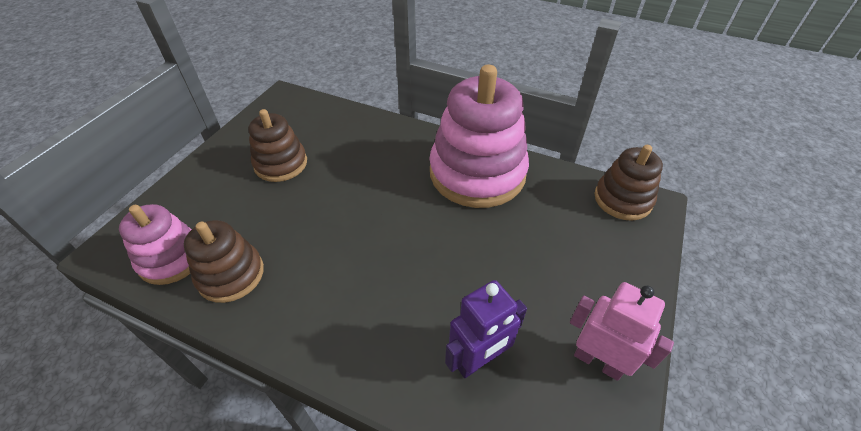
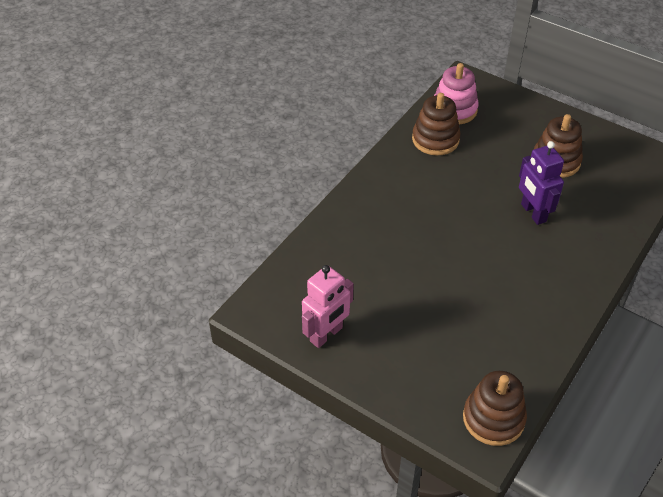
camera: 100 degrees right, 0 degrees up
pink stacking toy [430,65,529,208] -> none
purple robot [445,280,527,378] -> purple robot moved to [519,141,564,225]

